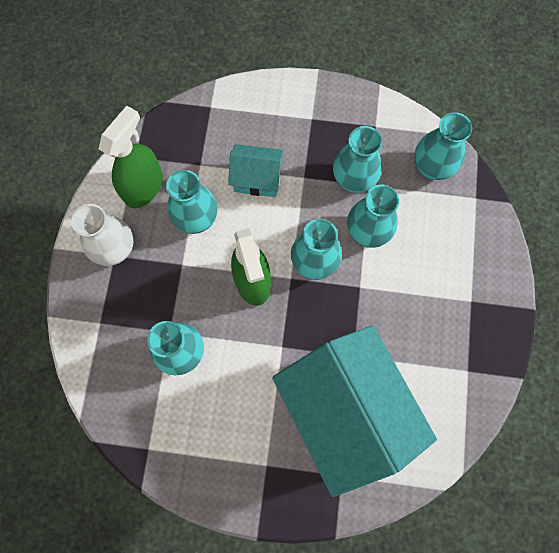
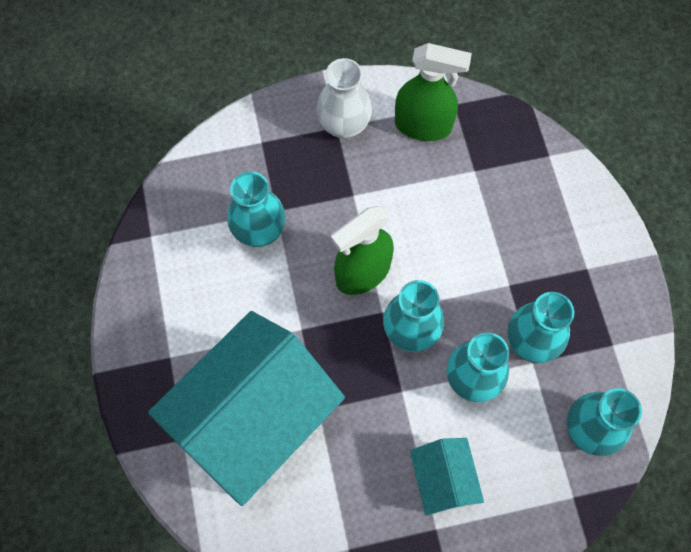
camera: 70 degrees right, 5 degrees down
turquoise vase [166,170,218,234] -> none
turquoise house [228,144,284,197] -> turquoise house moved to [410,438,484,516]

